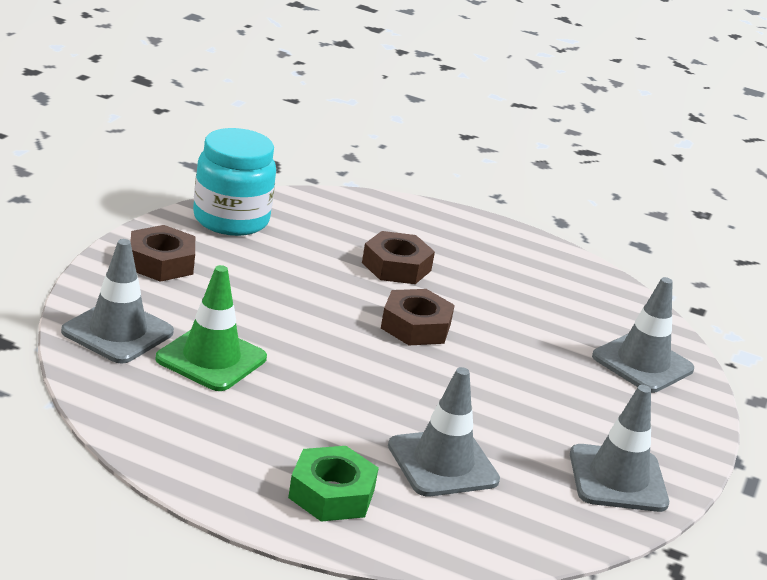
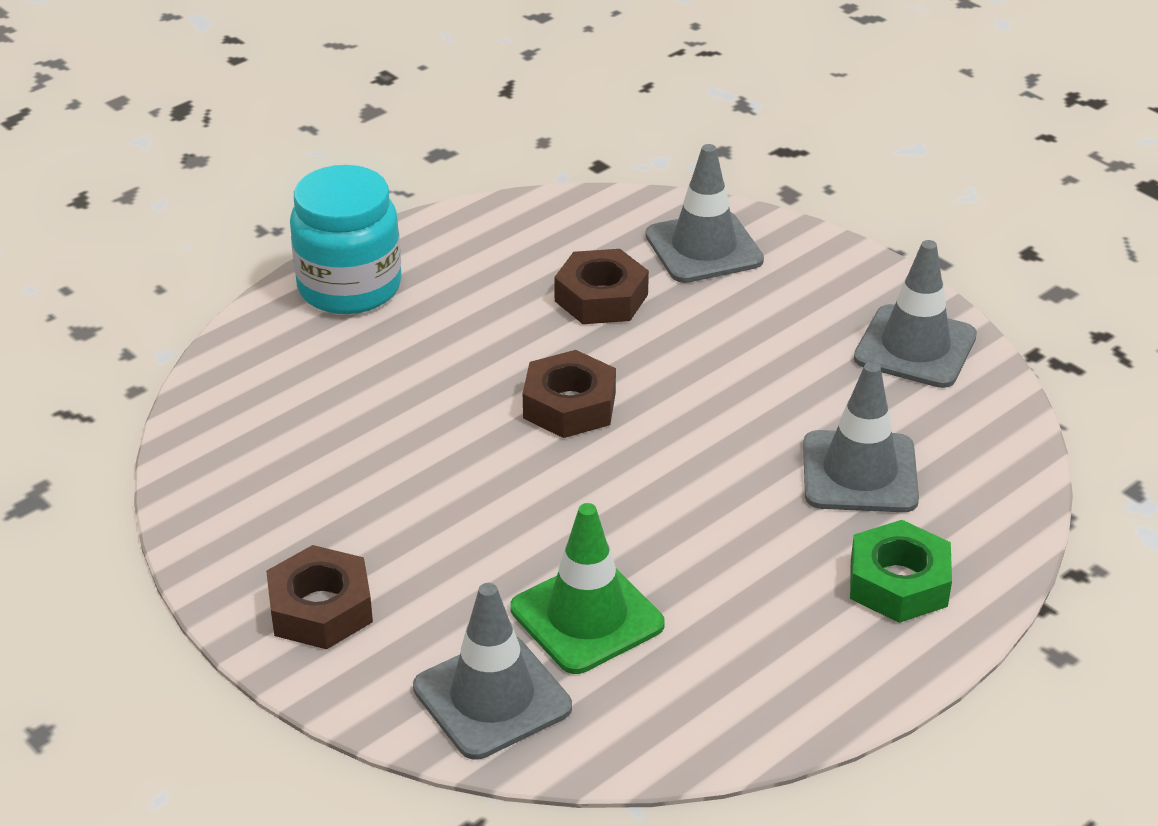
camera: 60 degrees left, 10 degrees up
turquoise jar [193,128,276,236] -> turquoise jar moved to [290,165,401,314]
brown nut [362,231,435,284] -> brown nut moved to [554,249,649,324]

